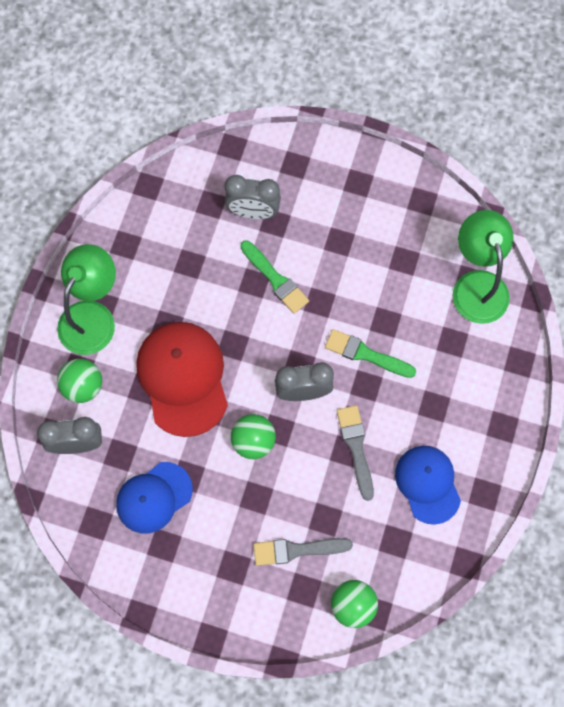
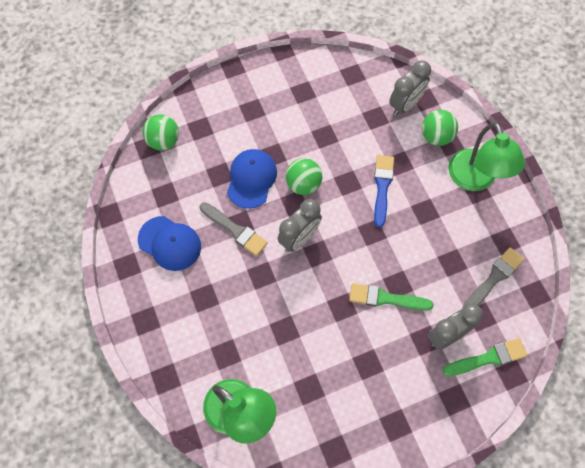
camera: 140 degrees right, 5 degrees down
blue cap [116,462,193,534] -> blue cap moved to [227,149,277,209]
red cap [136,322,228,437] -> blue brush [374,155,394,228]
grey brush [253,538,353,566] -> grey brush moved to [464,247,524,305]
green brush [325,329,416,378] -> green brush moved to [443,338,527,376]

